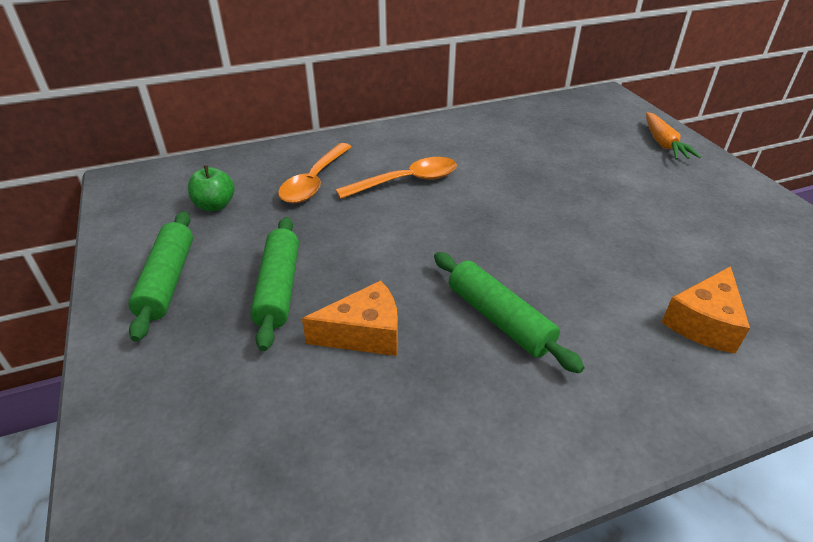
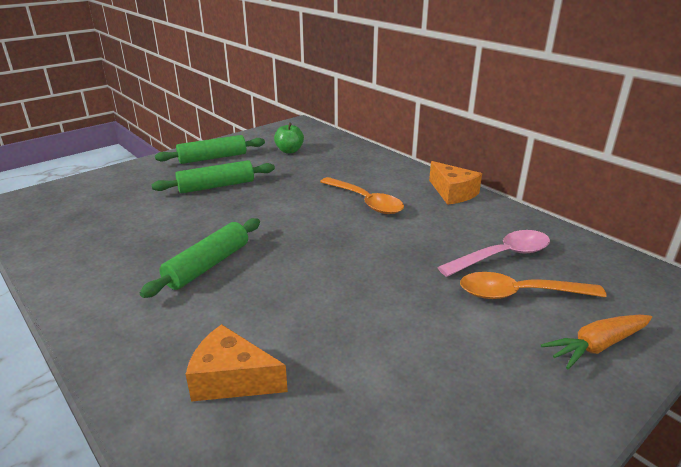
camera: 70 degrees right, 10 degrees down
orange spoon [278,143,352,203] -> orange spoon moved to [460,272,606,299]
orange cheese [302,281,398,356] -> orange cheese moved to [429,161,482,205]
none -> pink spoon [437,230,550,277]

